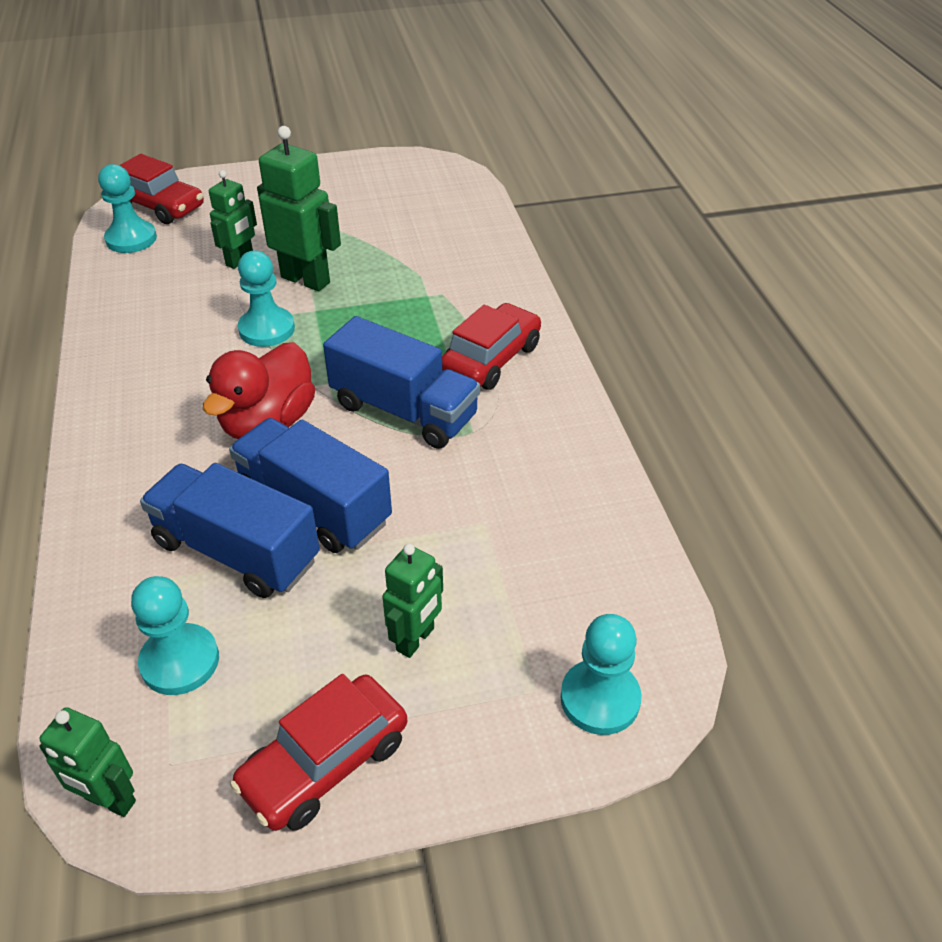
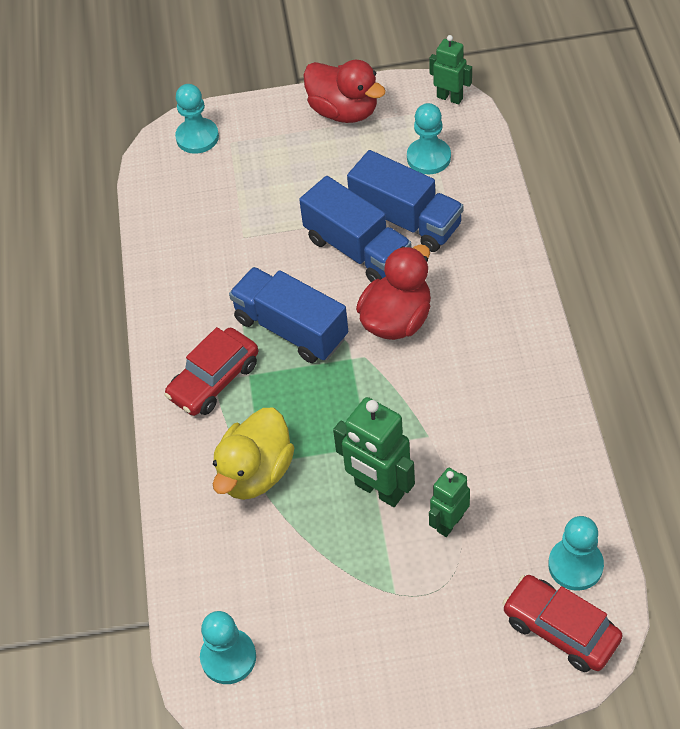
camera: 170 degrees left, 10 degrees up
red car [230,674,407,831] -> red duck [303,60,386,123]
turquoise pawn [238,251,295,347] -> turquoise pawn moved to [200,611,256,684]
green robot [382,544,443,658] -> none
none -> yellow duck [213,408,294,500]

